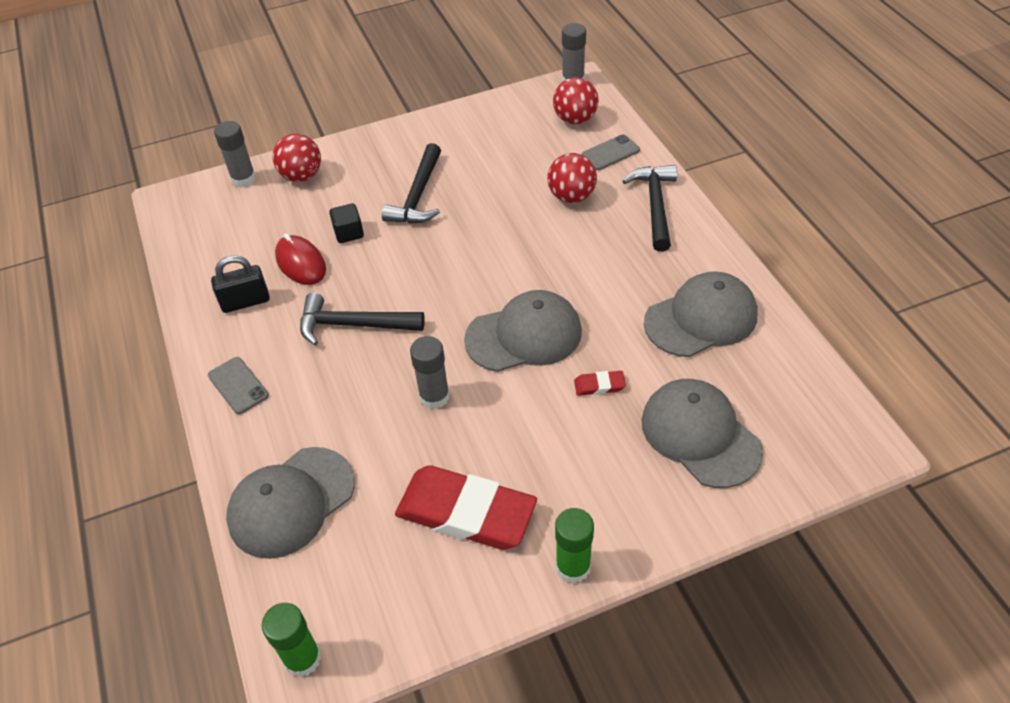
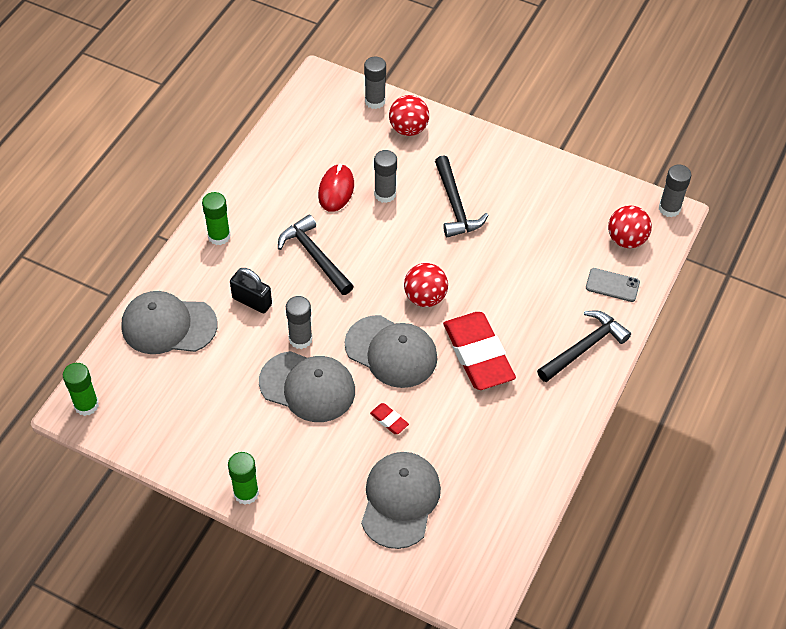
camera: 45 degrees right, 5 degrees up
grey phone [208,357,269,414] -> green glue stick [202,192,230,245]
black padlock [211,255,270,313] -> black padlock moved to [230,268,272,313]
black cube [329,203,364,243] -> grey glue stick [374,150,397,203]
black hammer [382,143,441,224] -> black hammer turned 75 degrees counterclockwise [435,156,488,237]
red eraser [395,465,537,550] -> red eraser moved to [443,312,516,390]
red ball [547,153,597,203] -> red ball moved to [404,263,448,307]
grey cap [644,271,758,357] -> grey cap moved to [259,351,355,422]

